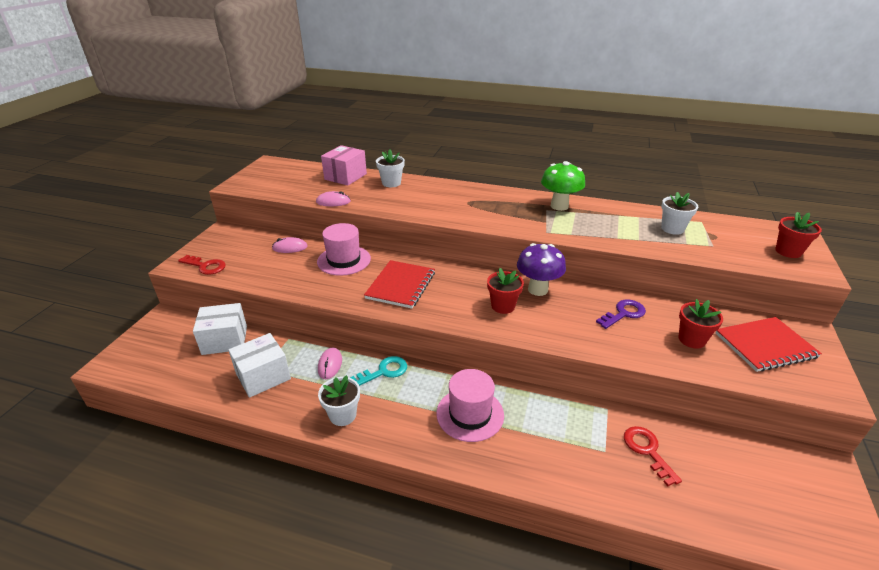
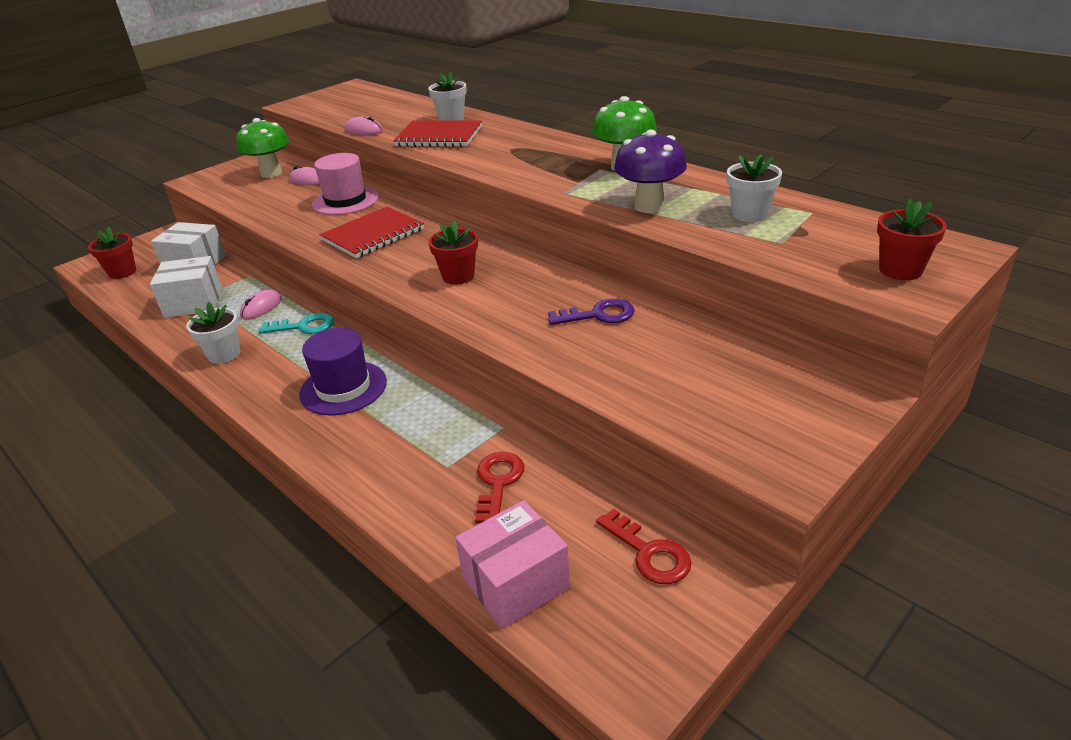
camera: 30 degrees right, 0 degrees up
red key [178,255,226,275] -> red key moved to [596,508,692,584]
pink box [321,145,367,186] -> pink box moved to [455,500,570,629]
pink hat [436,369,504,442] -> purple hat [299,328,387,415]
purple mushroom [517,243,566,296] -> purple mushroom moved to [614,130,687,213]
red flower pot [678,299,723,349] -> red flower pot moved to [88,227,136,279]
red notebook [715,317,822,372] -> red notebook moved to [393,121,482,147]
none -> green mushroom [236,118,289,178]

